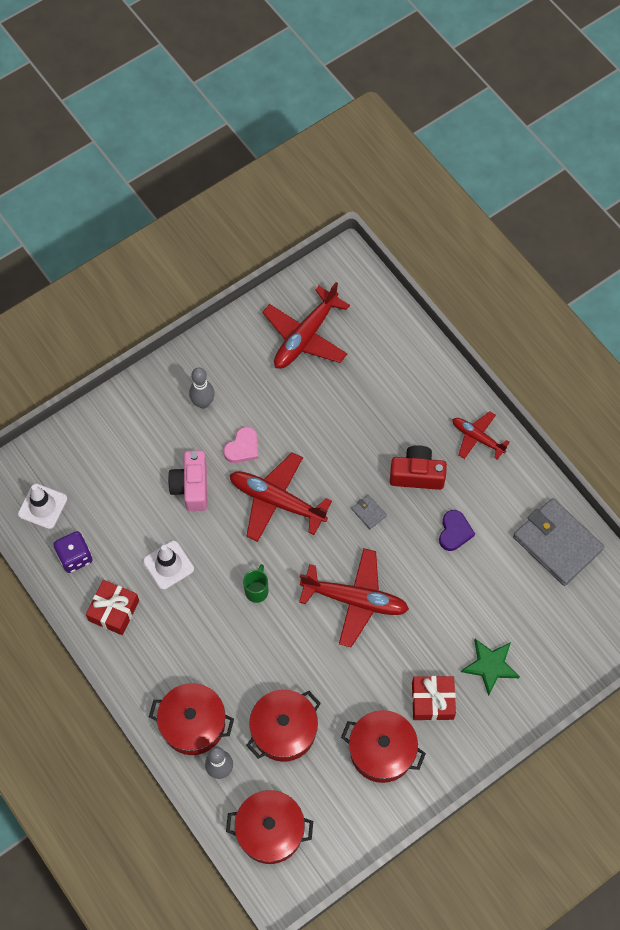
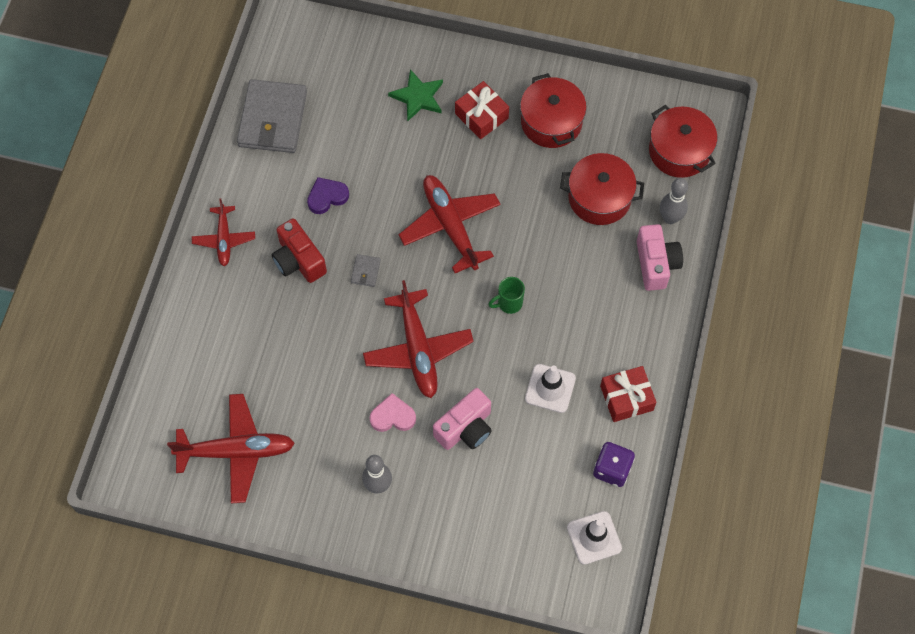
camera: 130 degrees left, 0 degrees up
red pot [149,683,234,755] -> pink camera [637,224,683,291]

